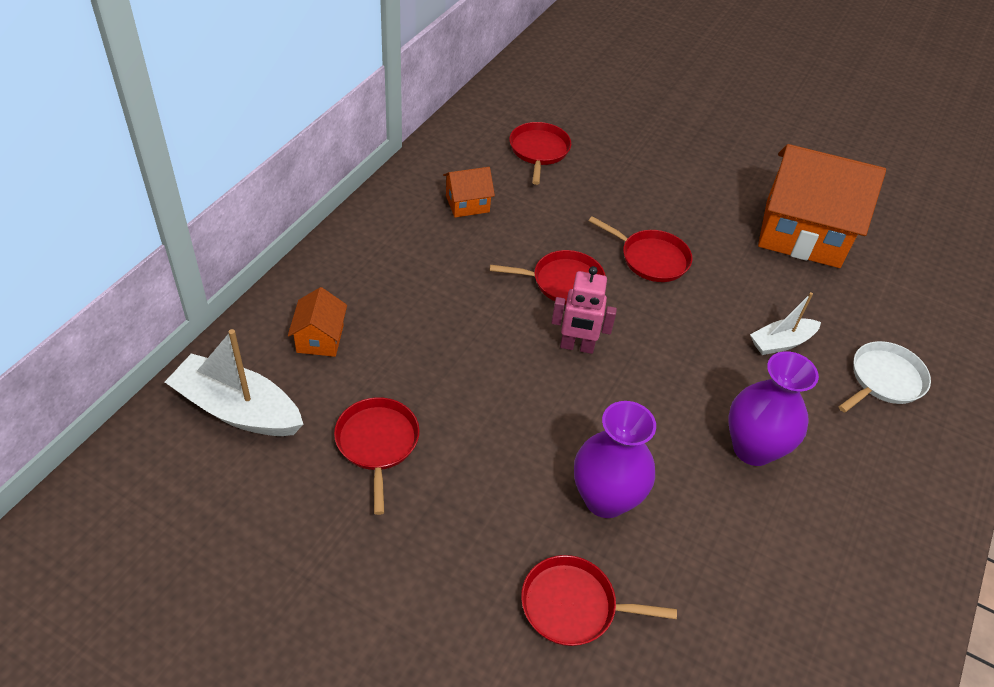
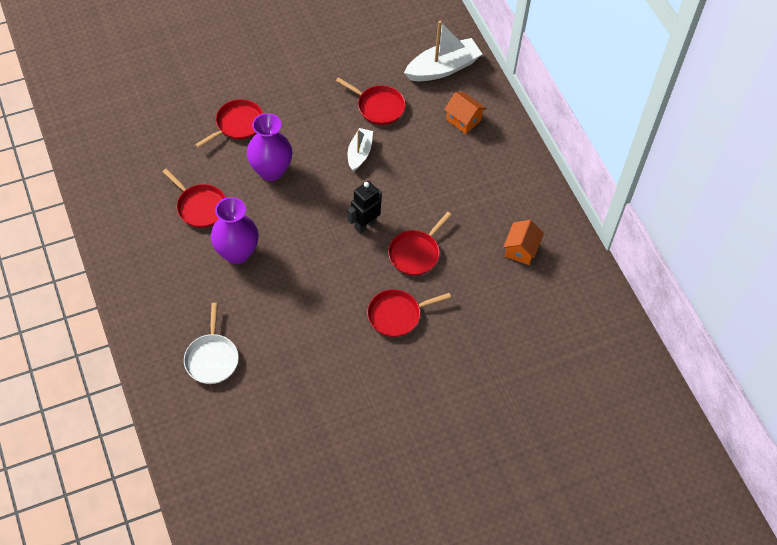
camera: 130 degrees right, 10 degrees up
red pan [509,122,571,185] -> red pan moved to [162,169,226,228]
pink robot [551,266,617,354] -> black robot [348,181,382,234]
white boat [750,292,821,355] -> white boat moved to [348,128,373,172]
orange house [758,144,886,268] -> none

